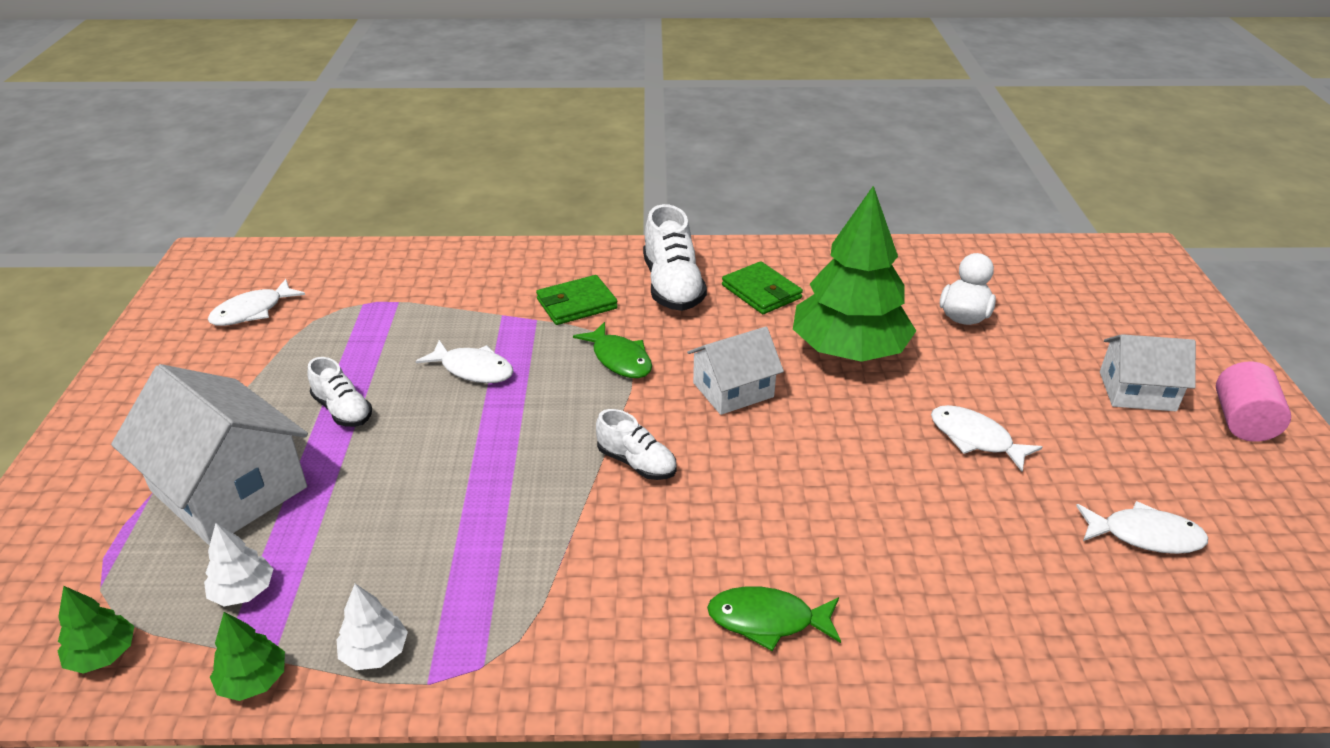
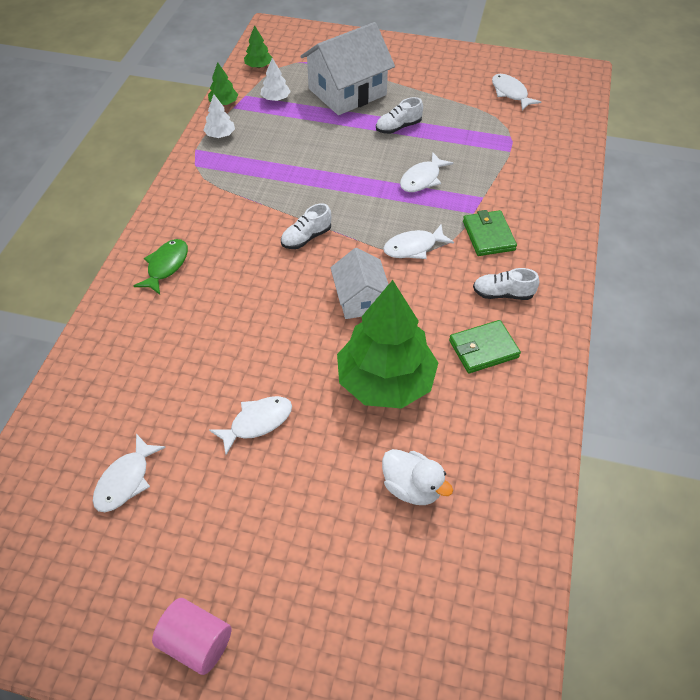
camera: 105 degrees right, 15 degrees up
green fish [573,322,652,378] -> white fish [383,224,454,259]
white shoe [643,204,707,311] -> white shoe [473,268,539,300], size x0.59
white house [1100,334,1196,411] -> none

